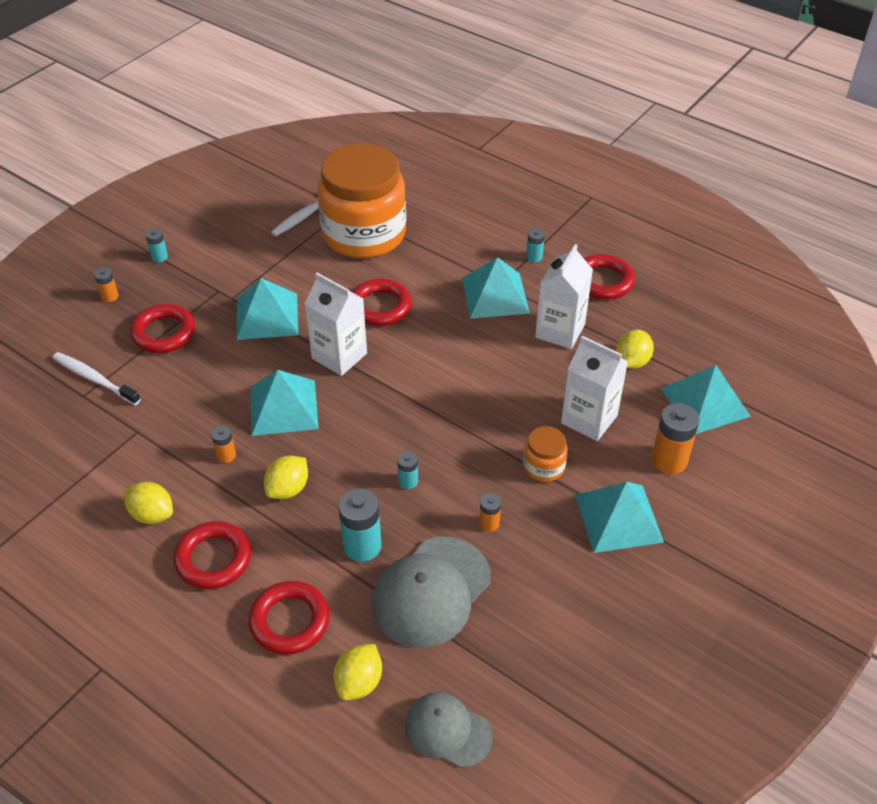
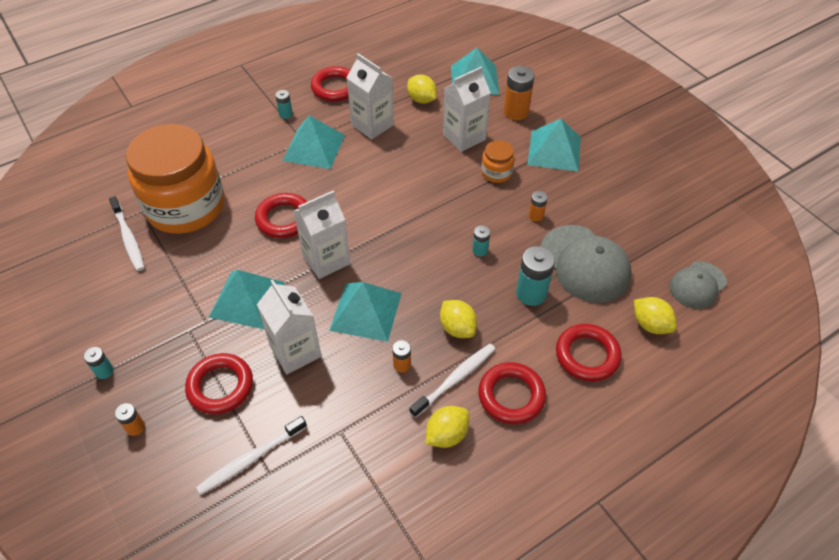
camera: 70 degrees left, 5 degrees up
none -> white carton [257,279,322,374]
none -> white toothbrush [409,344,495,418]

